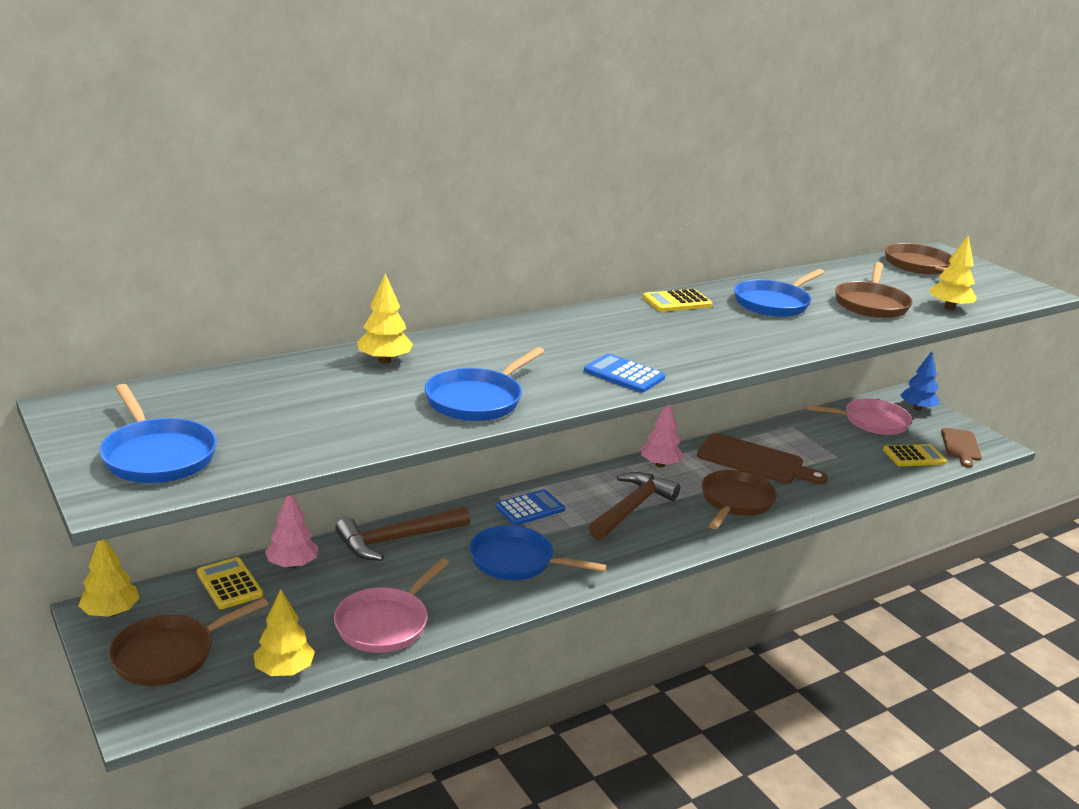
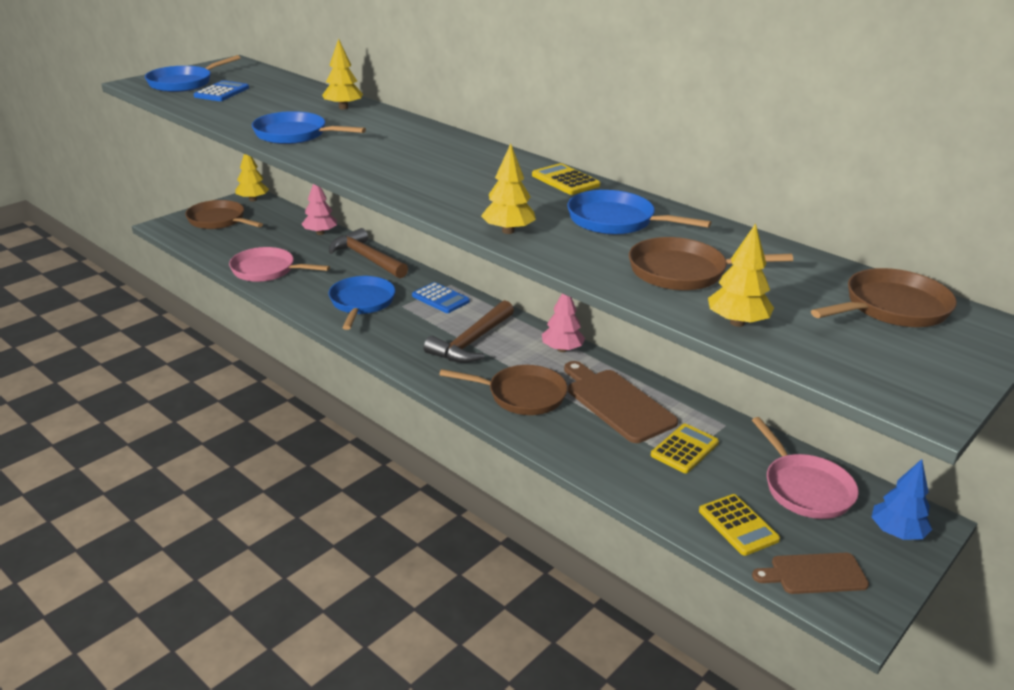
camera: 75 degrees right, 5 degrees up
yellow calculator [197,557,263,609] -> yellow calculator moved to [651,424,719,473]
yellow tree [253,590,315,676] -> yellow tree moved to [481,144,536,234]
blue calculator [584,354,665,393] -> blue calculator moved to [194,80,249,101]
brown hammer [589,472,680,540] -> brown hammer turned 105 degrees clockwise [424,300,514,363]
brown cutting board [697,433,828,484] -> brown cutting board turned 135 degrees clockwise [564,361,678,443]

